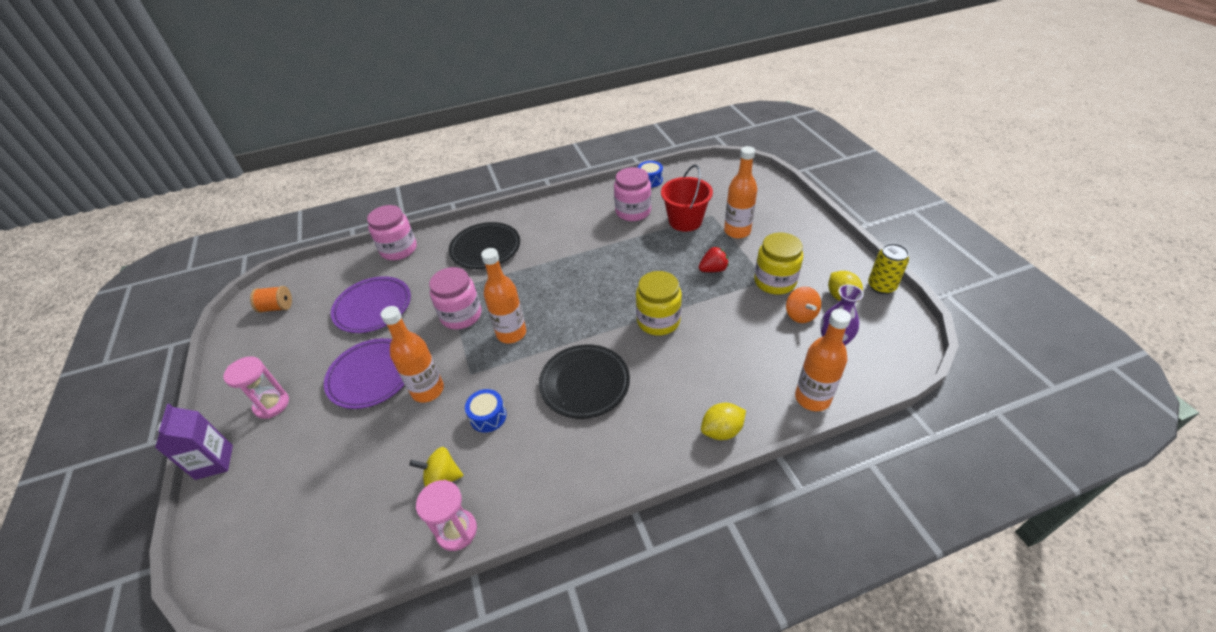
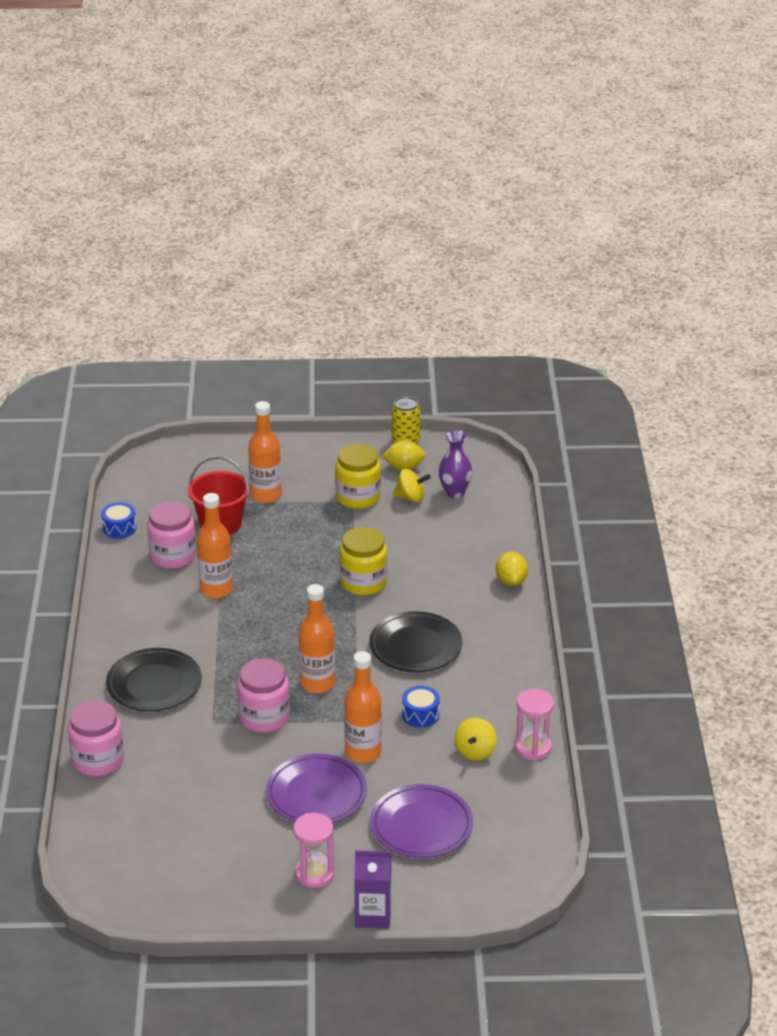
camera: 75 degrees left, 10 degrees down
orange spool [250,286,292,313] -> none
purple plate [331,276,411,333] -> purple plate moved to [370,784,473,858]
red strawberry [699,247,729,272] -> none
orange spinning top [786,287,821,323] -> yellow spinning top [393,469,431,502]
orange bottle [795,309,851,411] -> orange bottle moved to [197,493,233,599]

